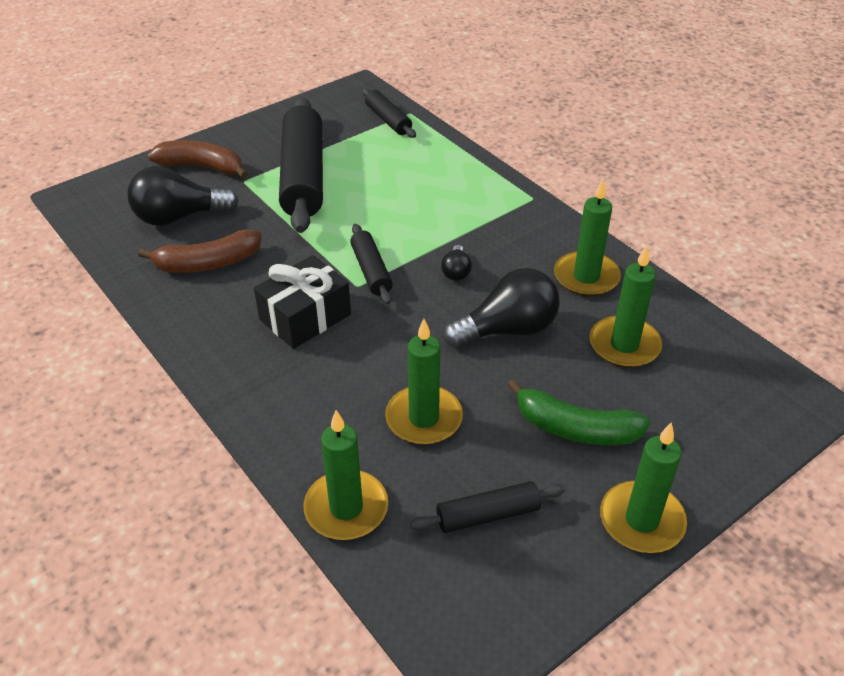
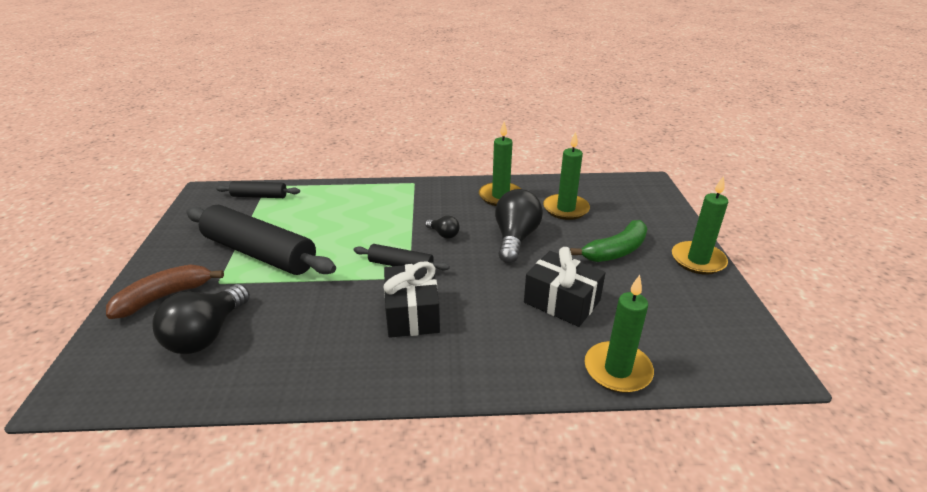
camera: 55 degrees left, 10 degrees down
brown banana [138,229,261,273] -> none
green candle [385,319,463,445] -> black gift [524,247,605,327]
black rolling pin [410,481,565,533] -> none

